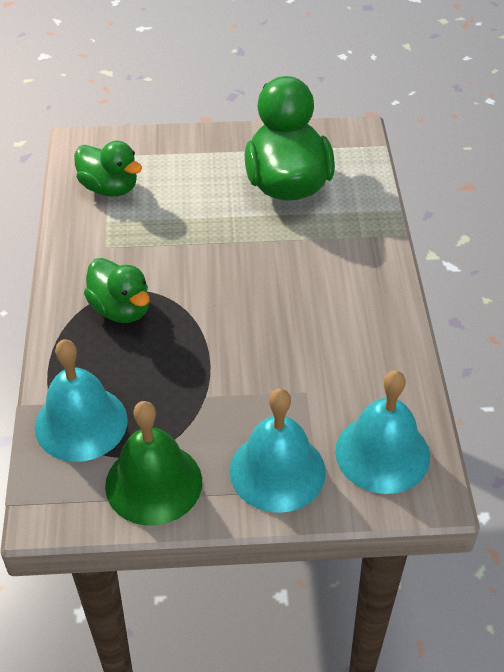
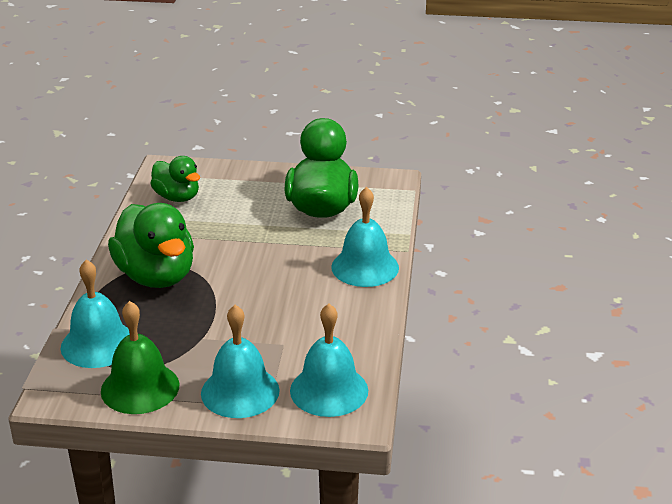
camera: 10 degrees right, 15 degrees down
green duck [84,258,150,323] -> green duck [108,203,194,288], size x1.67
none -> turquoise bell [331,187,399,287]

